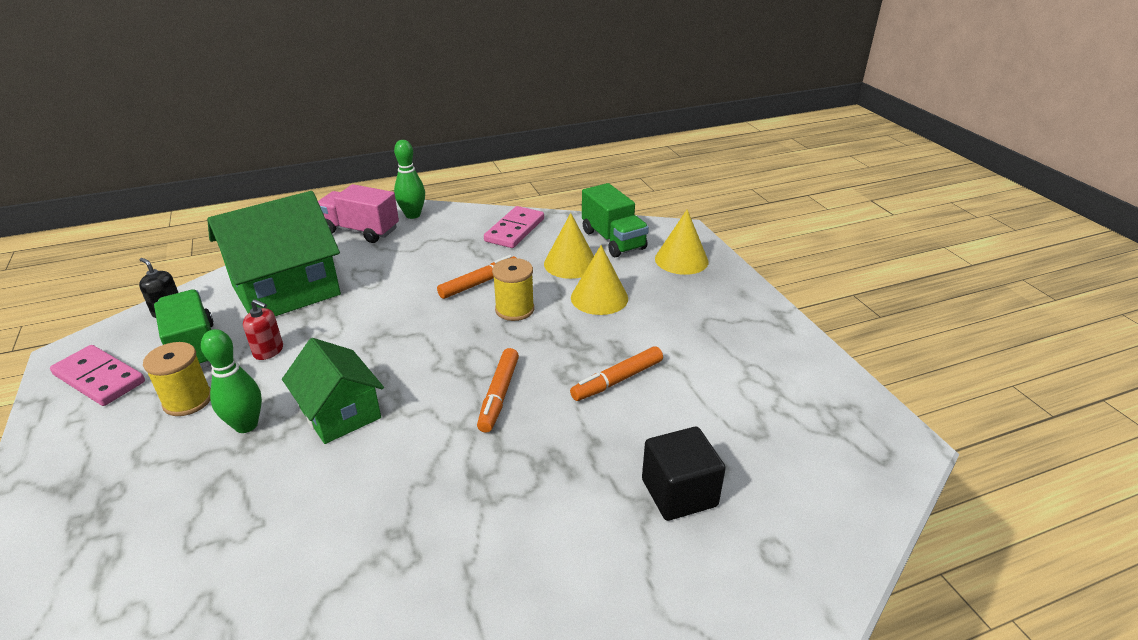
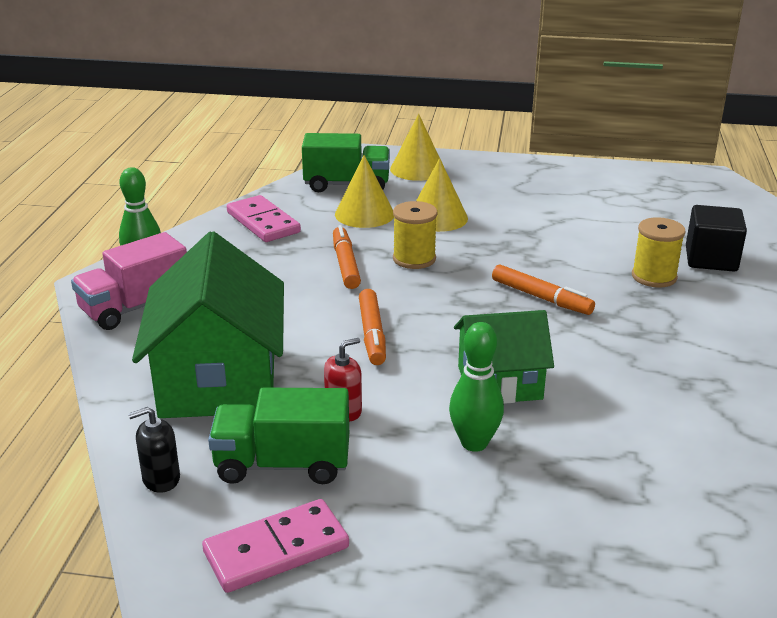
camera: 60 degrees left, 5 degrees down
yellow spool [143,342,211,416] -> yellow spool moved to [632,217,686,288]
orange marker [570,346,663,401] -> orange marker moved to [359,289,386,365]

